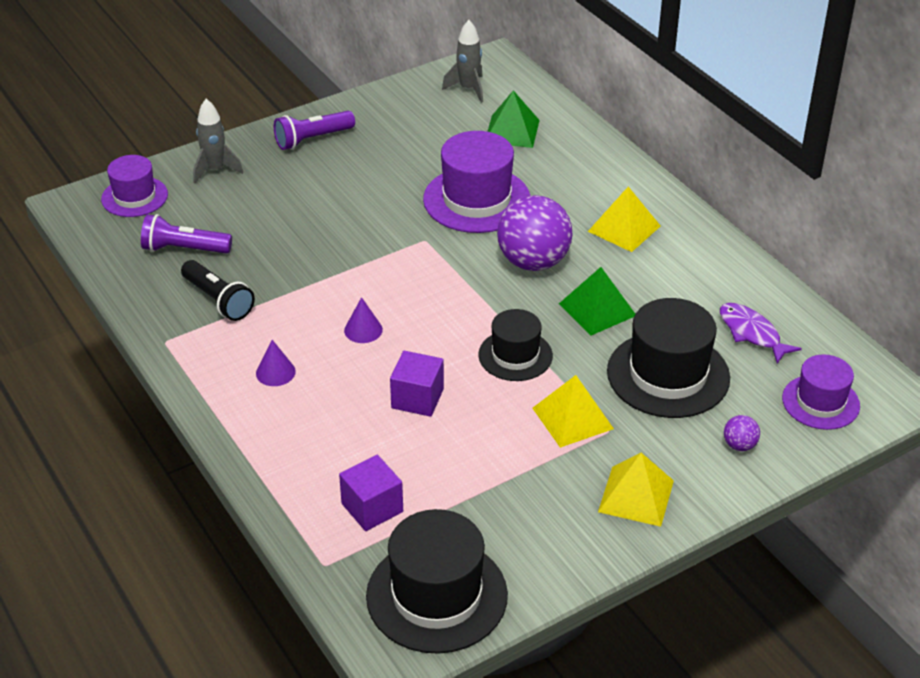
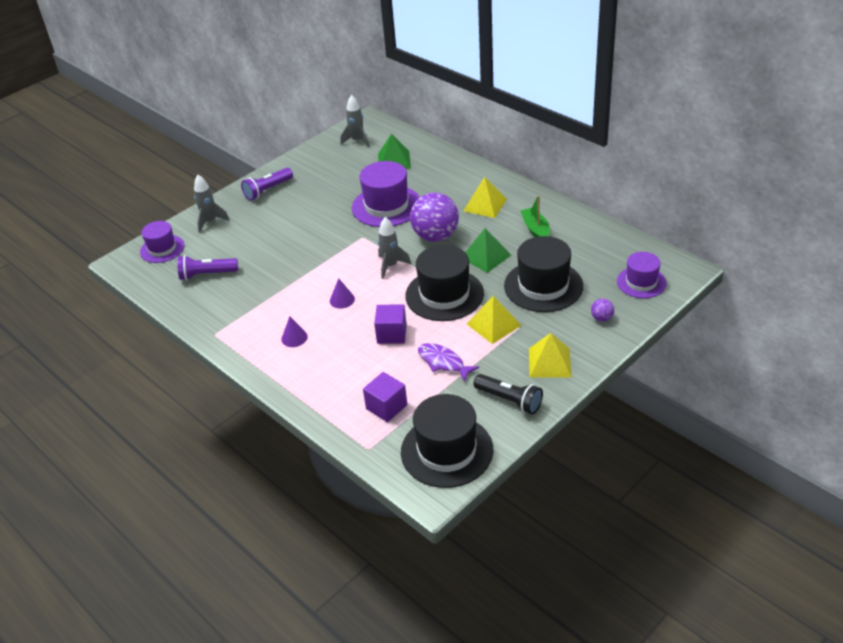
camera: 10 degrees left, 0 degrees up
black flashlight [181,260,255,321] -> black flashlight moved to [474,374,543,415]
black hat [478,309,553,381] -> black hat [405,245,484,321], size x1.63
purple fish [720,303,802,364] -> purple fish moved to [418,343,479,382]
none -> grey rocket [378,217,411,279]
none -> green boat [520,195,550,237]

